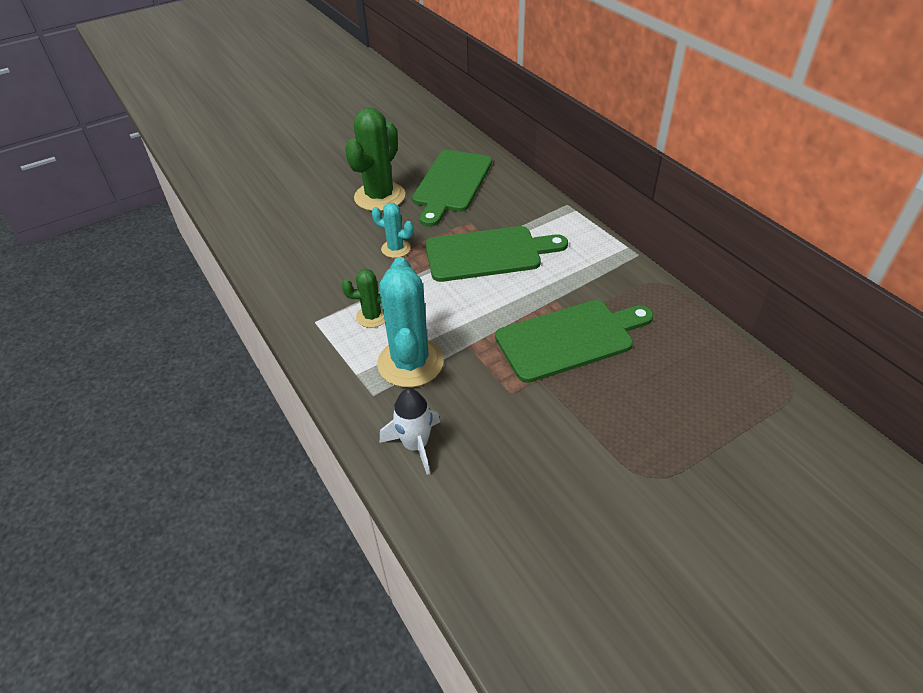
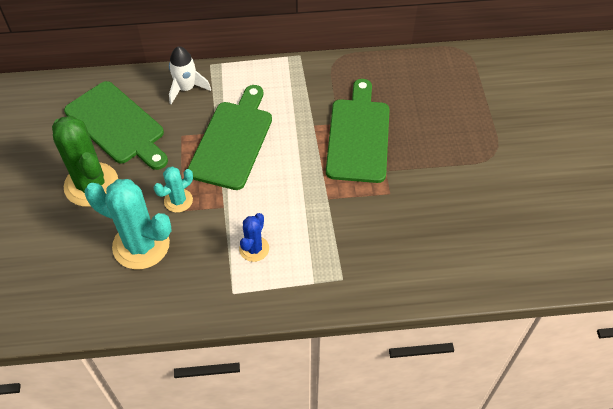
camera: 65 degrees left, 10 degrees up
green cactus [342,269,385,328] -> blue cactus [239,213,269,262]
turquoise cactus [377,257,444,387] -> turquoise cactus moved to [84,179,172,269]
white rocket [380,389,440,475] -> white rocket moved to [169,46,211,104]

